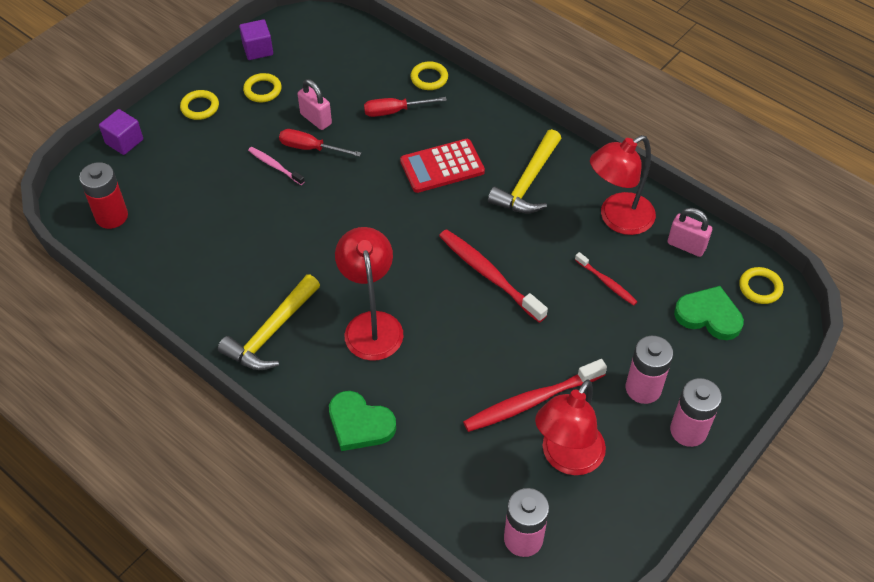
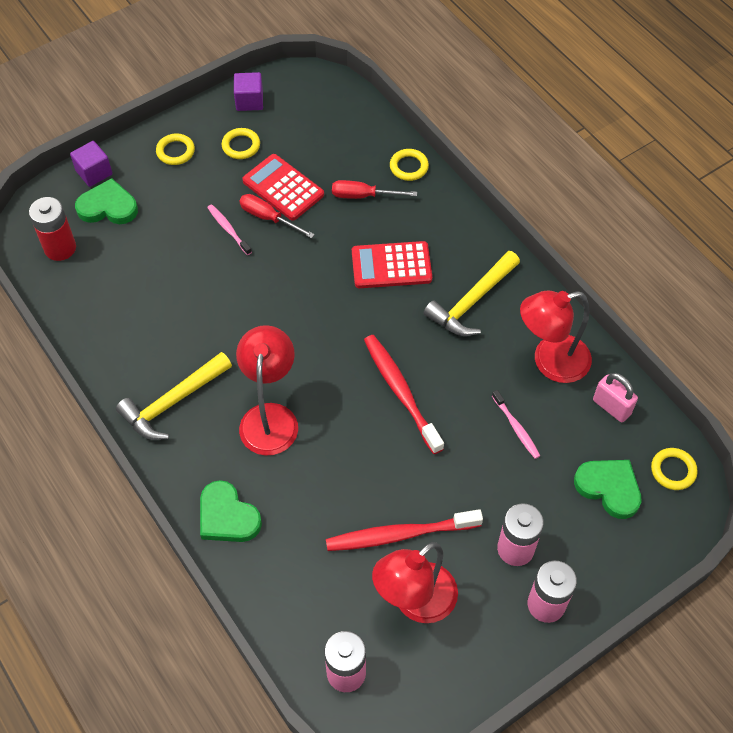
camera: 15 degrees right, 5 degrees up
pink padlock [298,79,332,130] -> red calculator [242,154,324,221]
red toothbrush [575,252,638,306] -> pink toothbrush [492,390,540,459]
none -> green heart [75,178,138,224]

